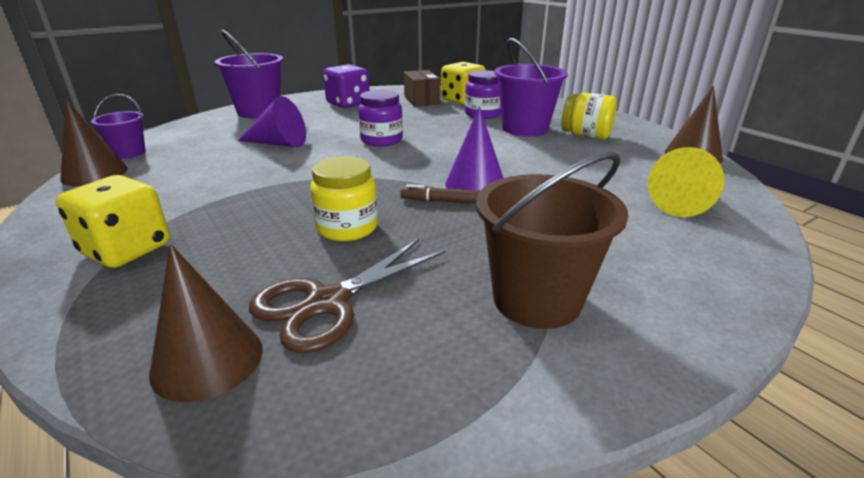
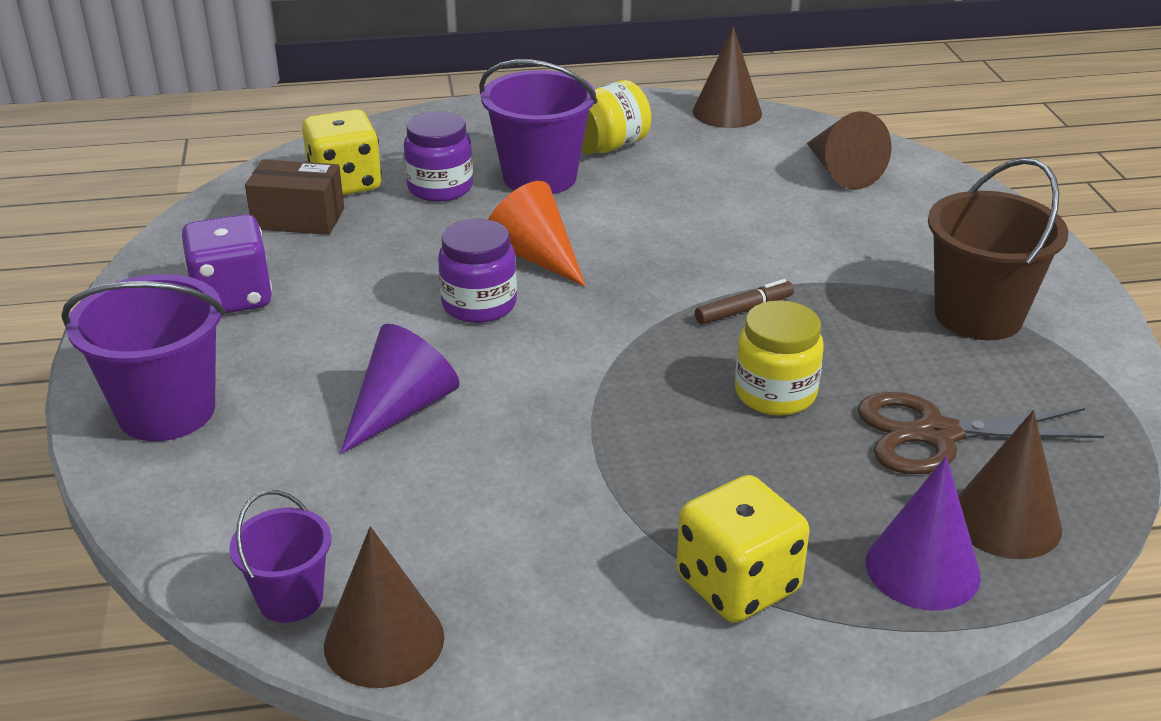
camera: 65 degrees left, 5 degrees up
brown scissors [249,239,445,353] -> brown scissors turned 105 degrees clockwise [857,392,1104,474]
brown marker [400,184,481,203] -> brown marker turned 150 degrees counterclockwise [695,279,794,324]
purple cone [445,106,503,190] -> purple cone moved to [866,456,981,610]
yellow cone [648,147,725,217] -> brown cone [807,111,892,189]
none -> orange cone [488,181,586,287]

